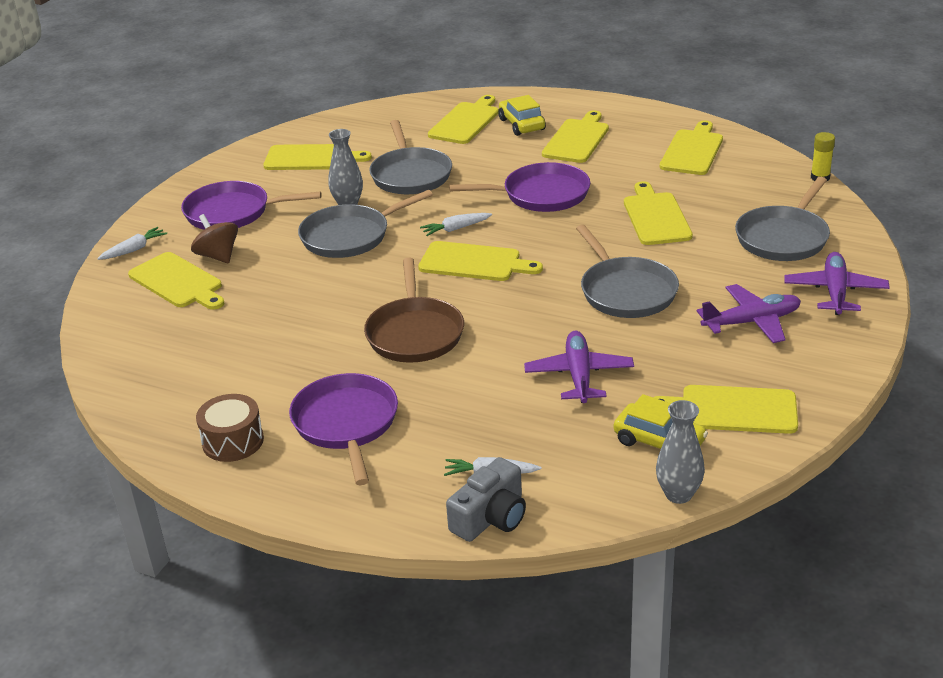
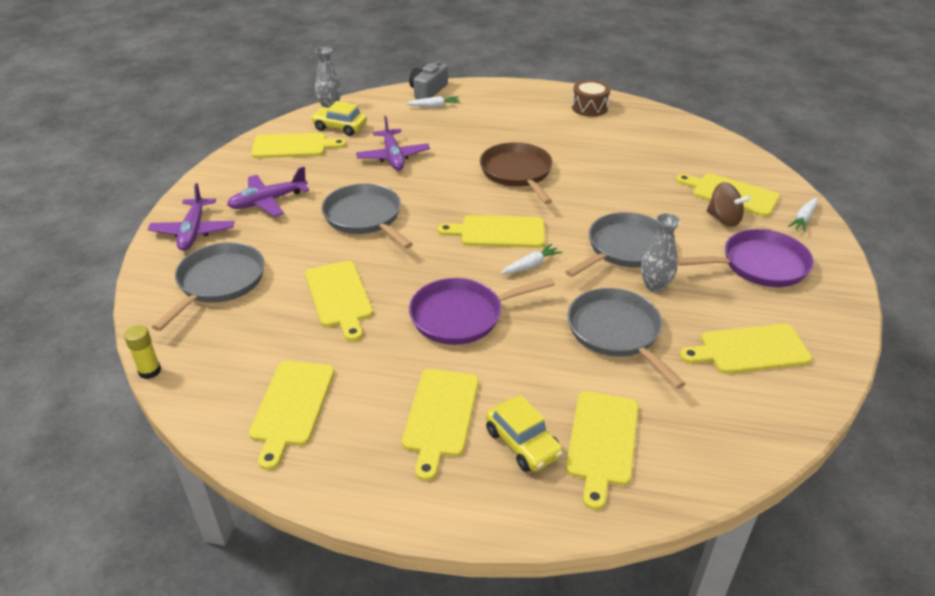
camera: 165 degrees right, 5 degrees up
purple pan [289,373,398,485] -> none

